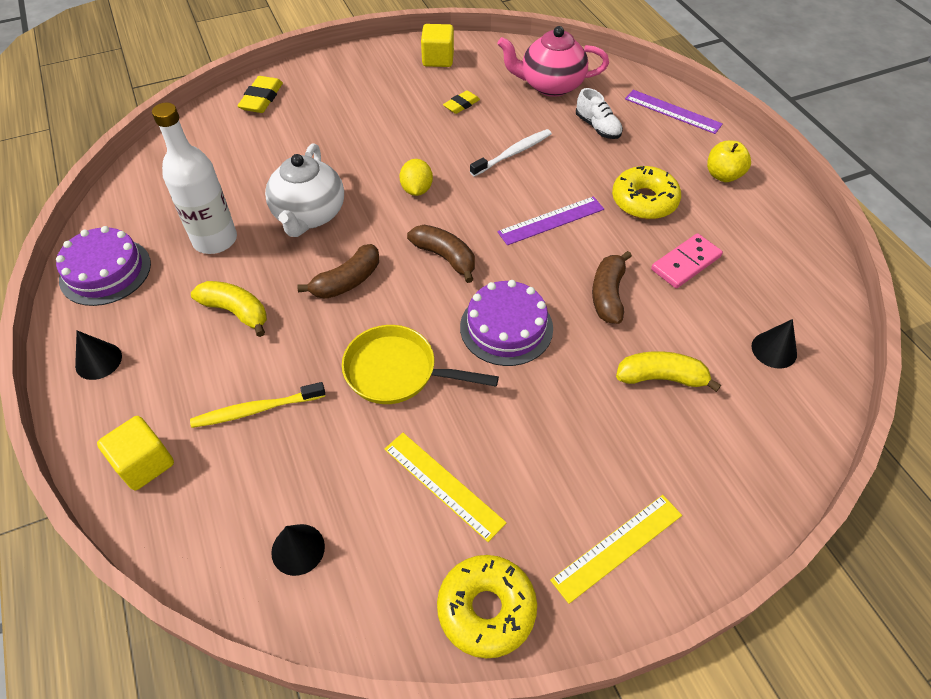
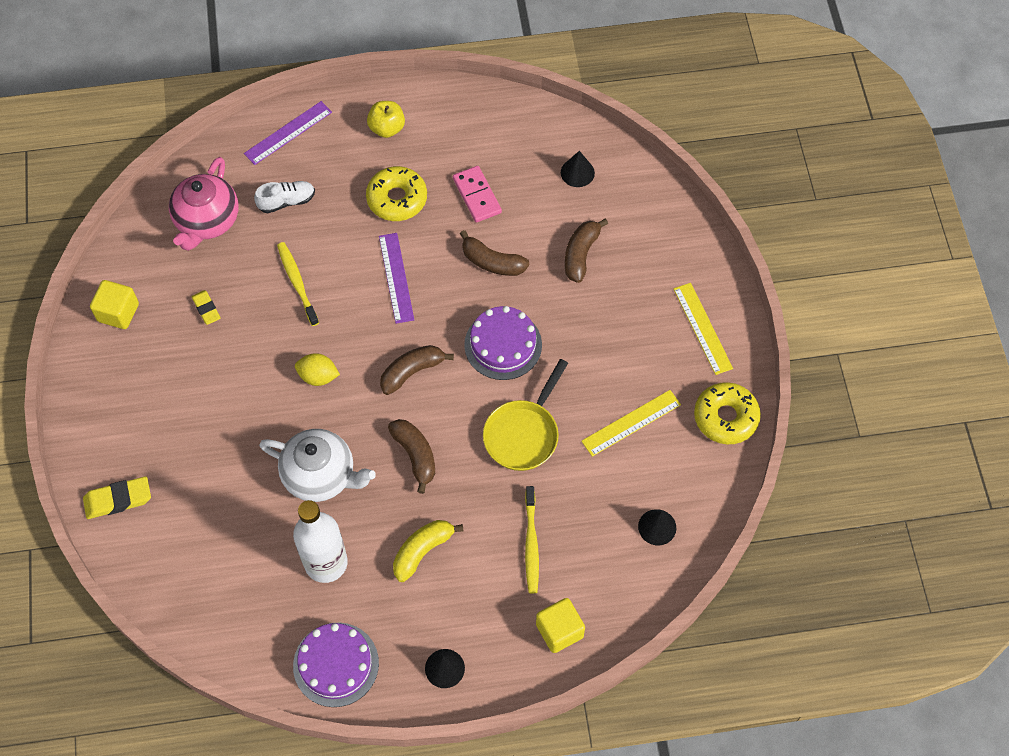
camera: 75 degrees left, 10 degrees up
yellow eraser [238,76,283,113] -> yellow eraser turned 45 degrees counterclockwise [83,476,151,519]
white toothbrush [470,129,552,177] -> yellow toothbrush [277,242,319,326]
yellow banana [616,351,721,392] -> brown banana [565,218,608,283]

